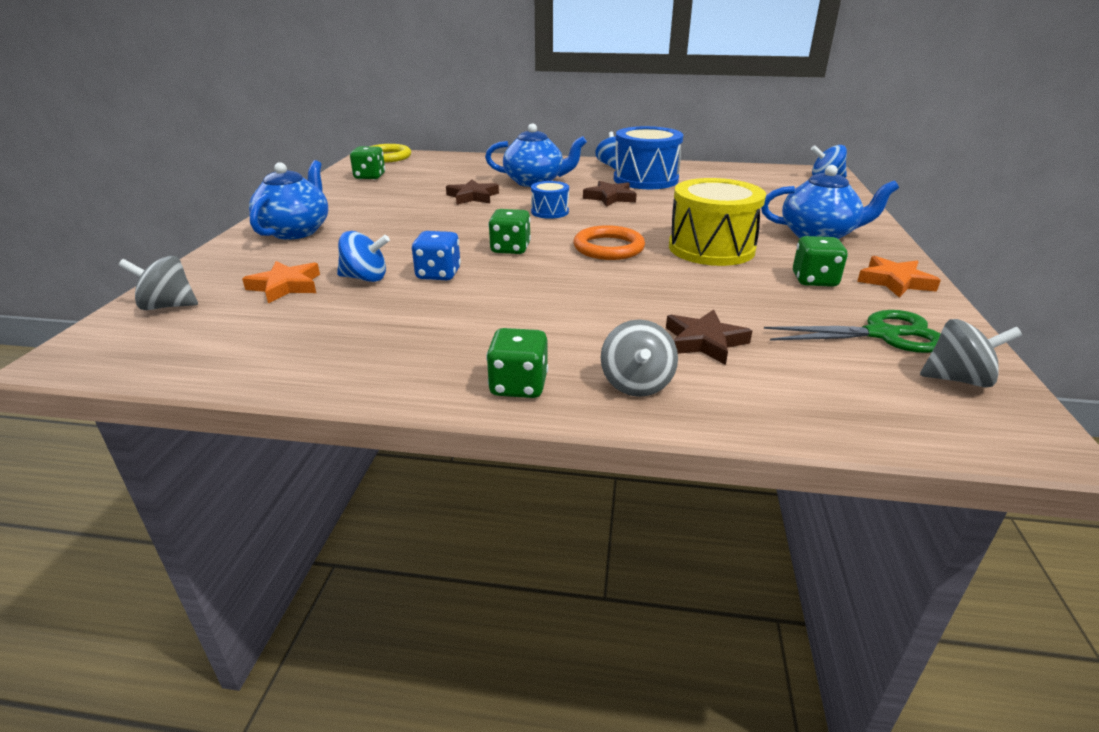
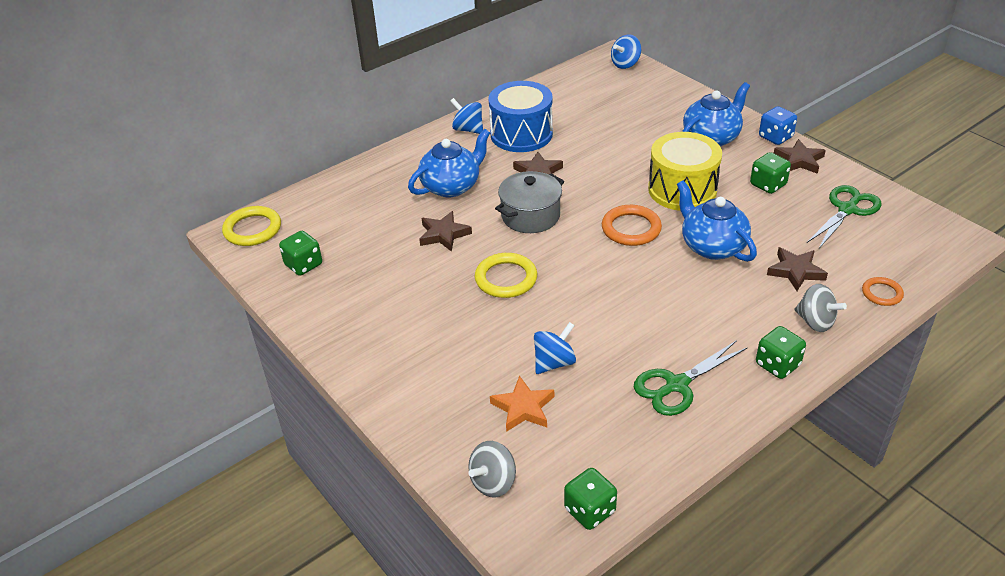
camera: 45 degrees left, 10 degrees up
blue teapot [249,160,328,240] -> blue teapot moved to [677,180,757,262]
blue dice [412,231,461,280] -> blue dice moved to [759,106,797,145]
green dice [488,209,531,254] -> green dice moved to [564,468,617,530]
blue drum [531,181,569,219] -> grey pot [495,171,564,233]
orange star [857,256,941,298] -> brown star [774,139,826,174]
grey spinning top [920,319,1022,388] -> none
none -> yellow ring [475,253,537,298]
none -> green scissors [634,340,748,416]
none -> orange ring [862,277,904,306]

